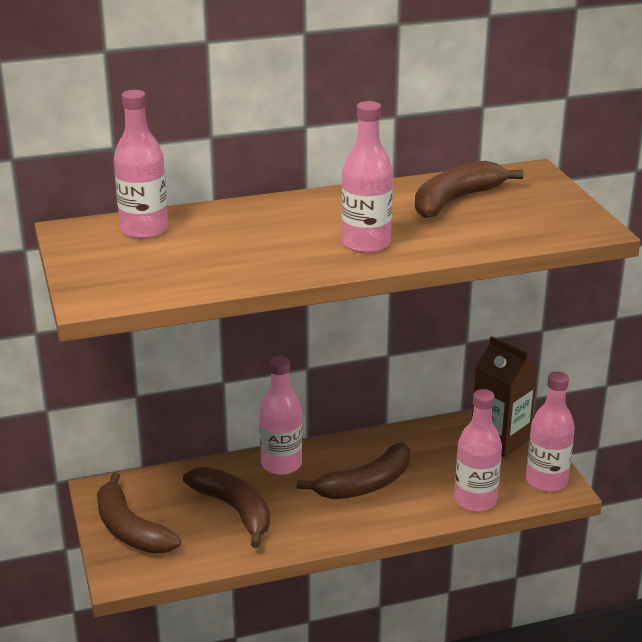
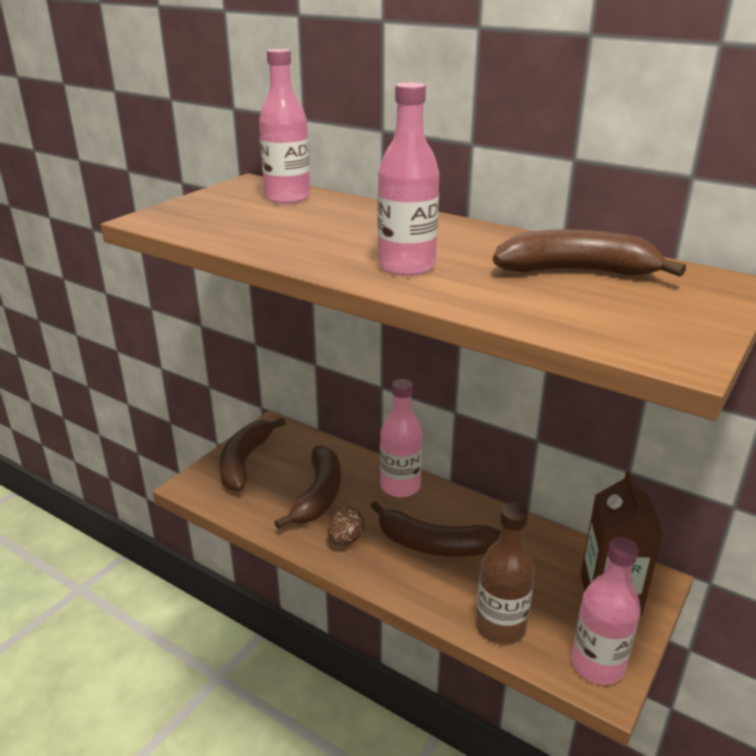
camera: 50 degrees right, 0 degrees up
pink bottle [454,389,502,512] -> brown bottle [476,503,535,645]
none -> brown egg [328,507,365,546]

